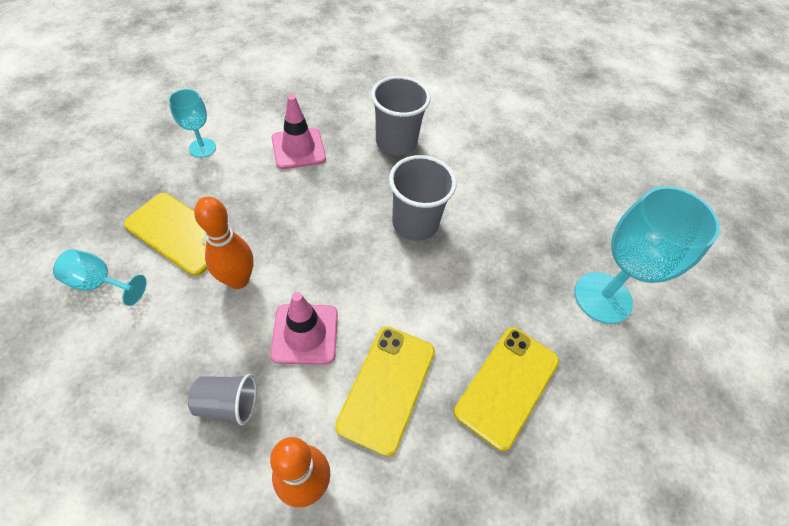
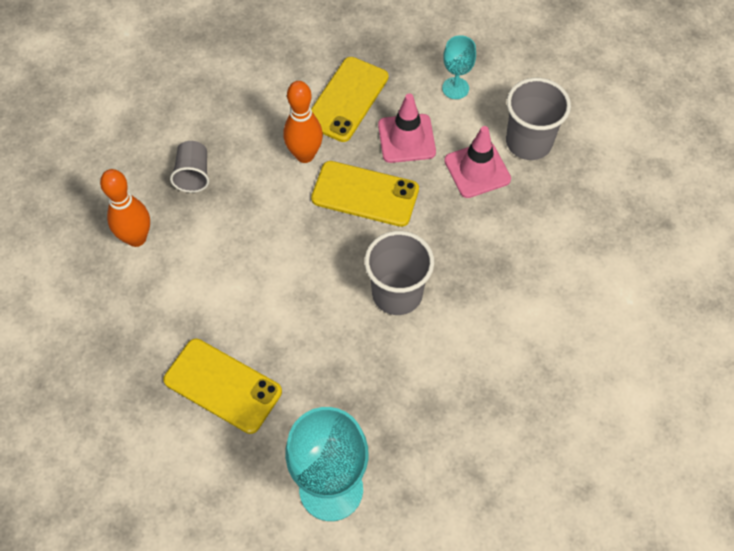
camera: 90 degrees right, 5 degrees up
turquoise goblet [53,249,147,306] -> none
pink traffic cone [270,292,338,364] -> pink traffic cone moved to [378,94,436,163]
yellow phone [335,326,435,457] -> yellow phone moved to [311,161,419,227]
grey cup [371,76,431,155] -> grey cup moved to [506,78,571,160]

